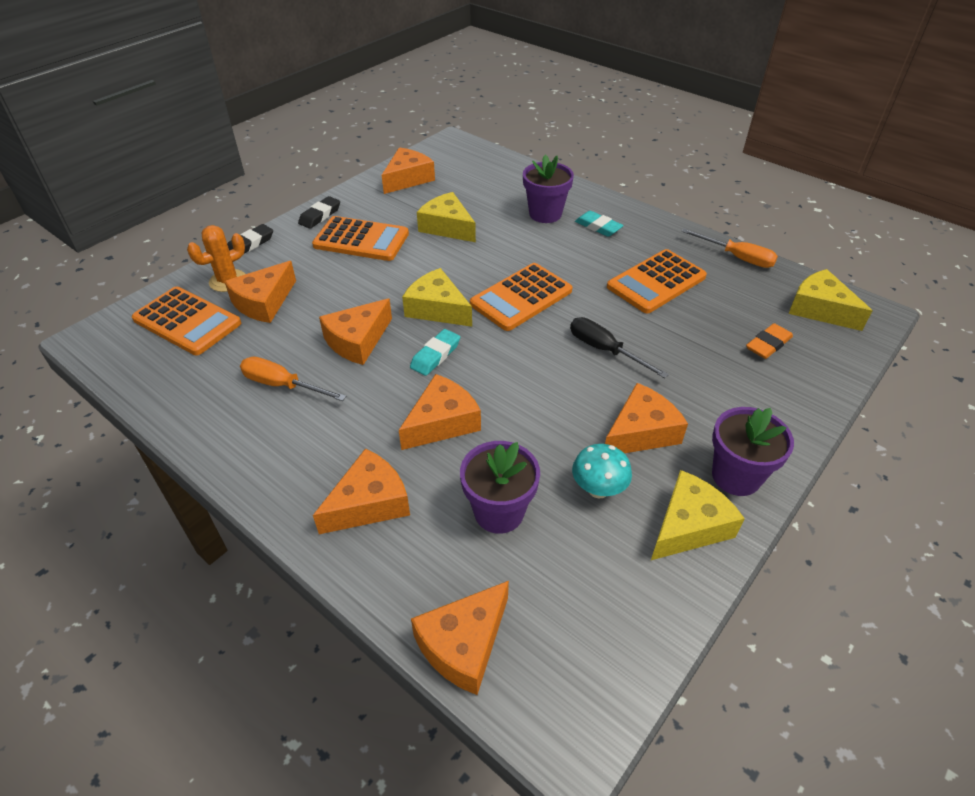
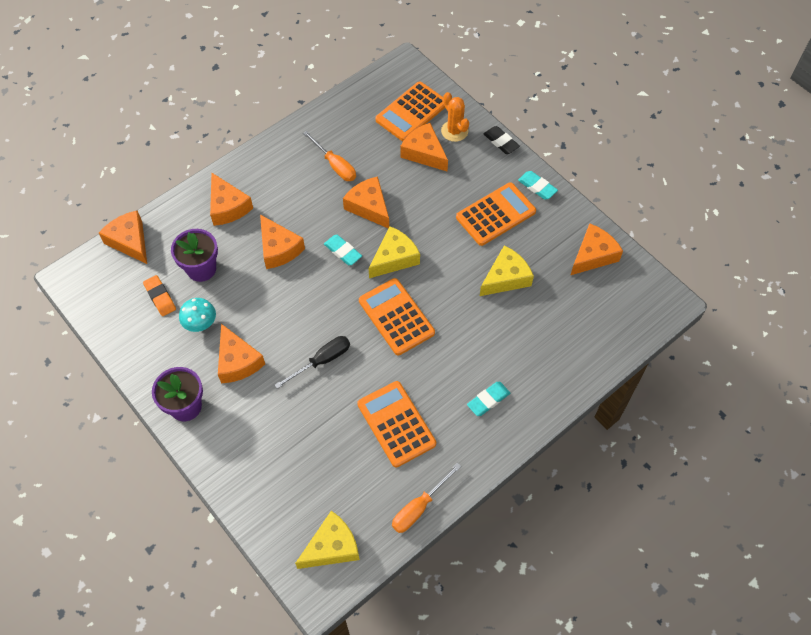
camera: 100 degrees right, 15 degrees up
orange screwdriver [240,357,346,401] -> orange screwdriver turned 105 degrees clockwise [303,131,356,181]
black eraser [298,196,340,229] -> turquoise eraser [518,171,558,199]
orange calculator [312,216,409,261] -> orange calculator turned 150 degrees counterclockwise [456,182,536,246]
orange cheese [382,147,435,194] -> orange cheese turned 90 degrees counterclockwise [571,223,623,275]
purple flower pot [523,155,574,223] -> none
yellow cheese [651,470,745,560] -> none
orange eraser [746,323,793,359] -> orange eraser moved to [143,275,176,316]

